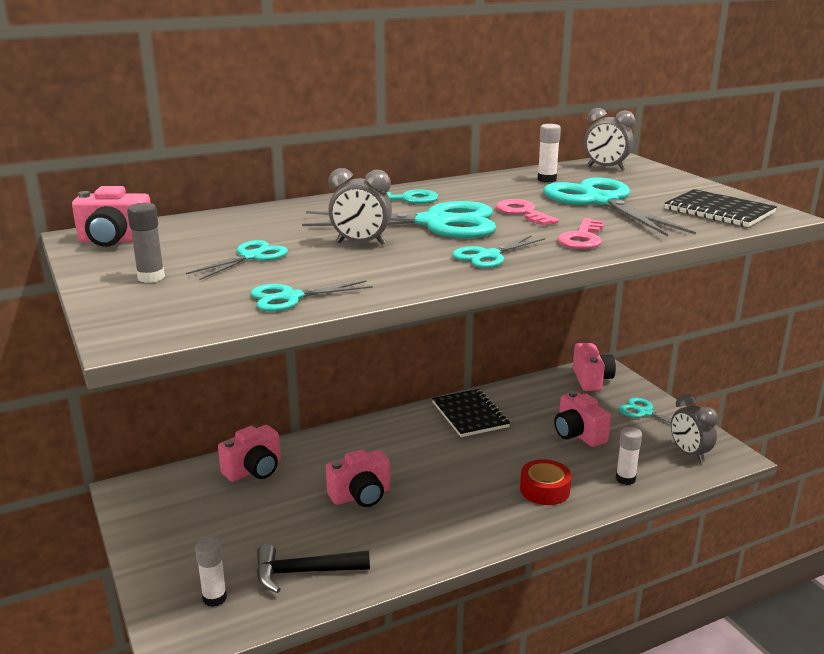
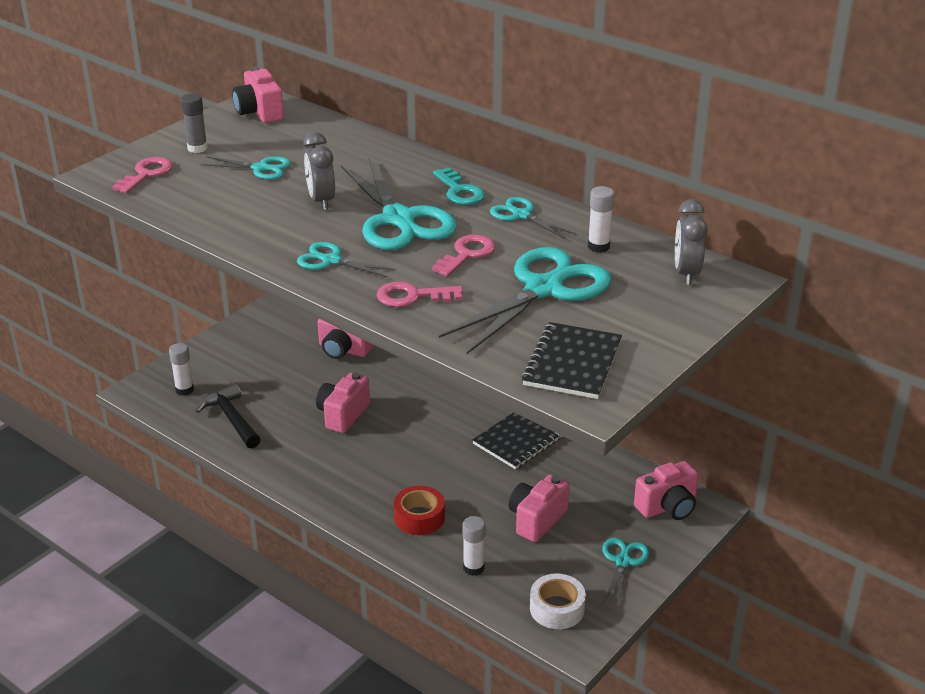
camera: 65 degrees right, 10 degrees up
turquoise scissors [250,280,373,312] -> turquoise scissors moved to [490,197,576,239]
pink camera [326,449,390,507] -> pink camera turned 75 degrees clockwise [316,372,370,433]
grey clock [671,394,718,463] -> white tape [530,573,586,629]
none -> pink key [112,157,173,193]

